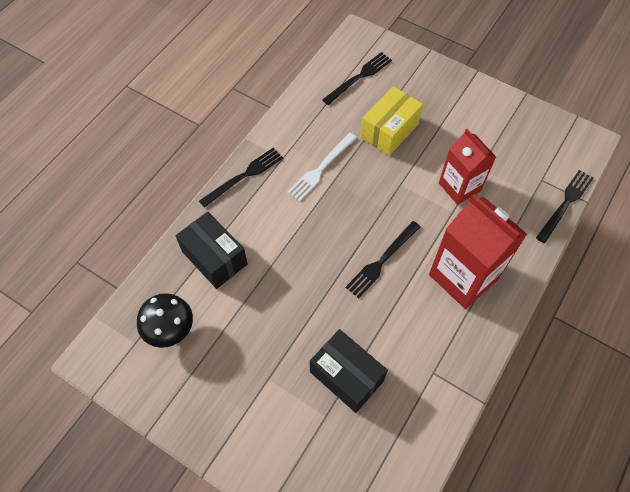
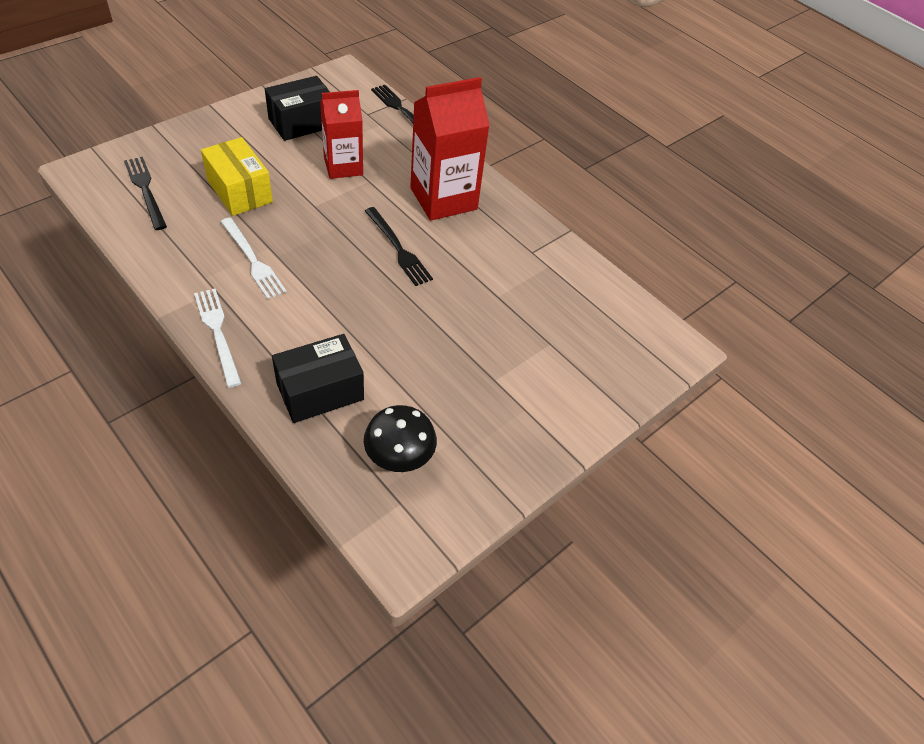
camera: 80 degrees left, 10 degrees down
black fork [199,148,283,208] -> white fork [194,289,242,388]
black box [310,329,388,413] -> black box moved to [265,76,330,141]

